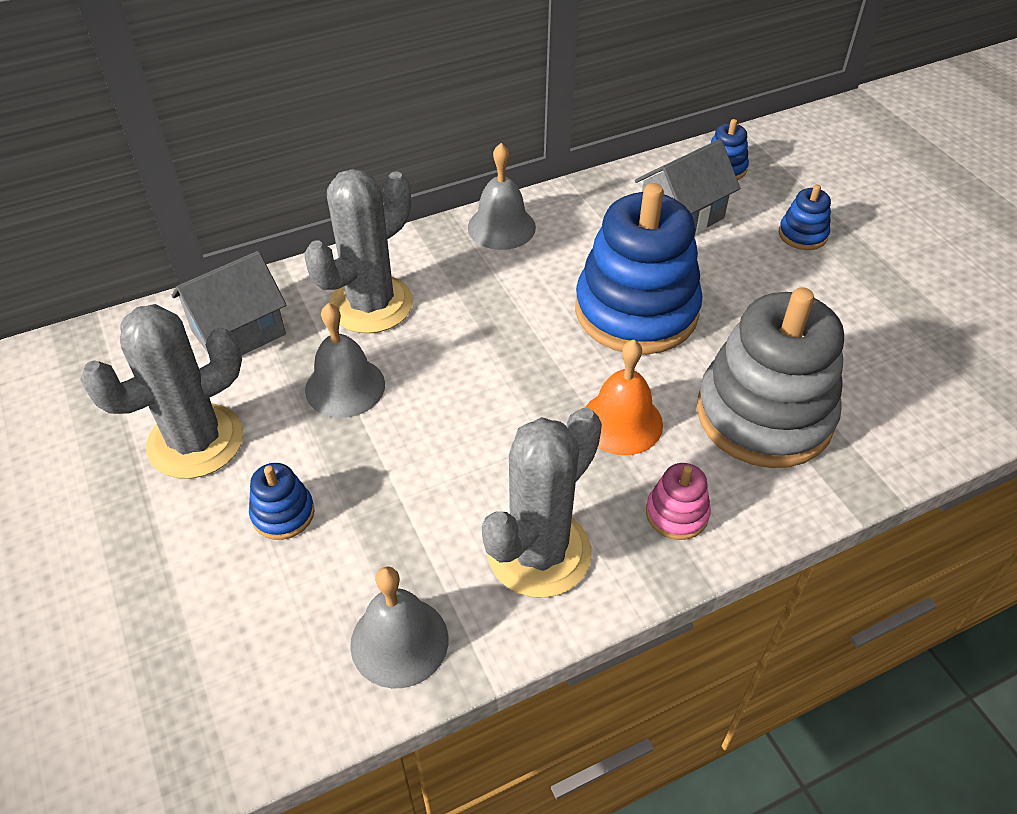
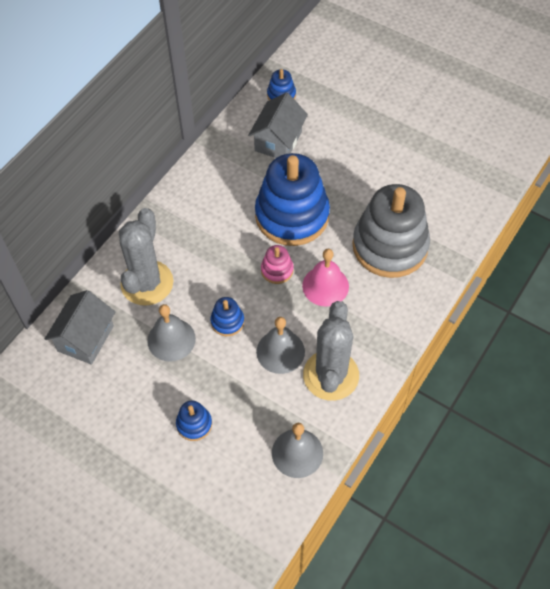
camera: 30 degrees left, 10 degrees up
grey cactus [80,304,244,479] -> none
grey bell [468,143,536,250] -> grey bell moved to [256,317,305,374]
orange bell [585,340,663,455] -> pink bell [302,249,349,307]
pink stacking toy [646,463,711,540] -> pink stacking toy moved to [261,245,294,284]
blue stacking toy [779,185,831,250] -> blue stacking toy moved to [210,297,244,336]

